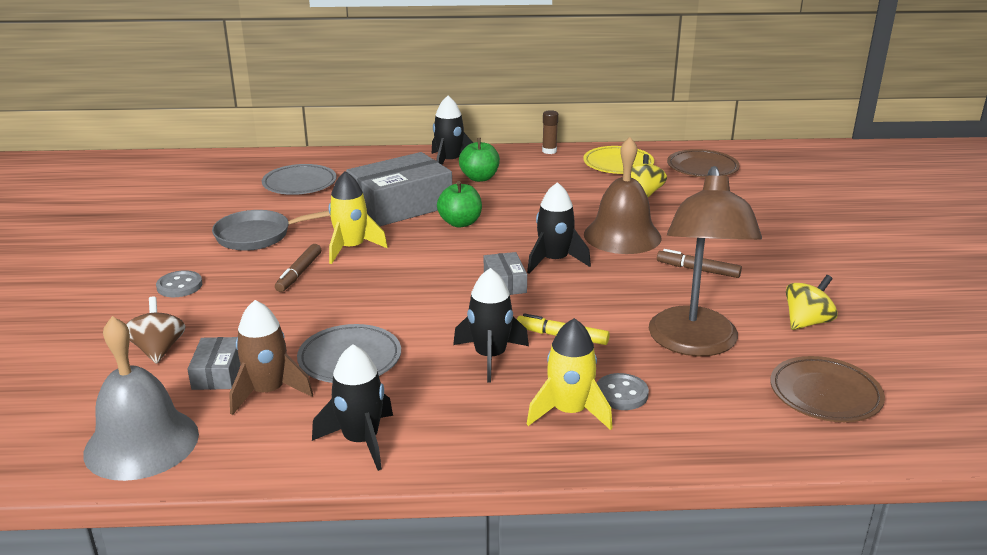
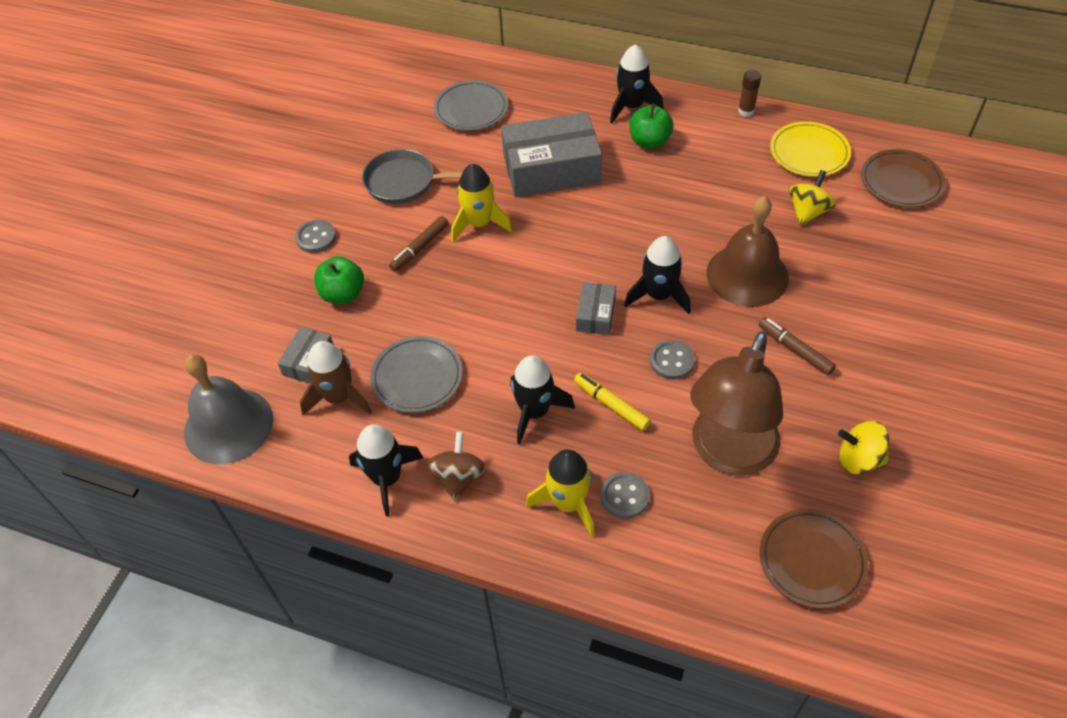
camera: 25 degrees right, 25 degrees up
brown spinning top [126,297,186,364] -> brown spinning top moved to [428,431,486,501]
green apple [437,181,482,227] -> green apple moved to [314,256,364,304]
yellow spinning top [786,275,838,330] -> yellow spinning top turned 150 degrees counterclockwise [838,421,889,474]
none -> grey button [650,340,695,379]

